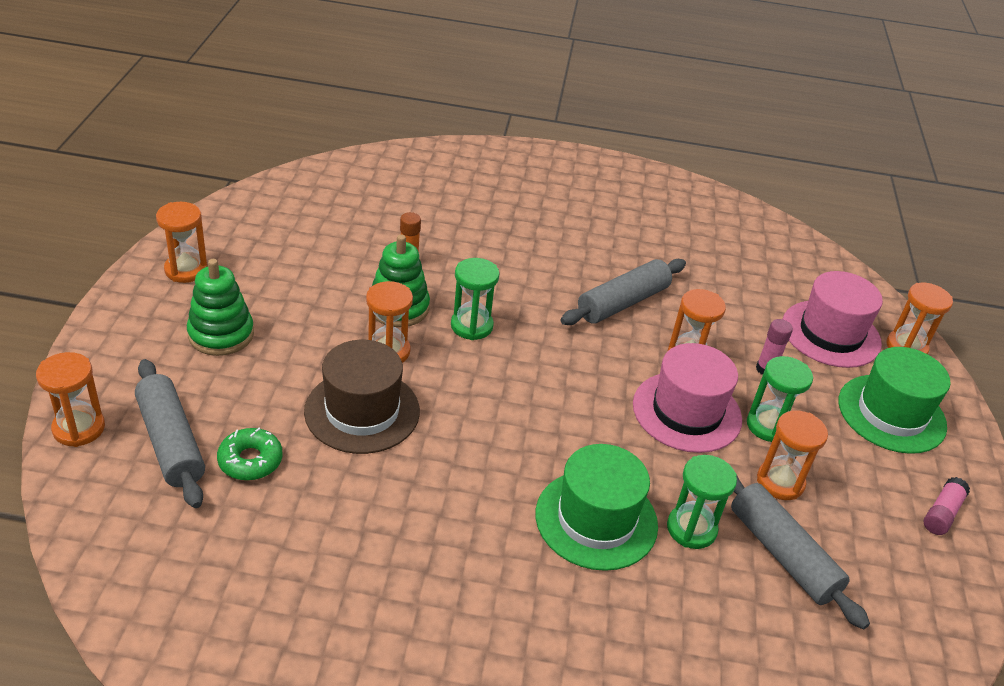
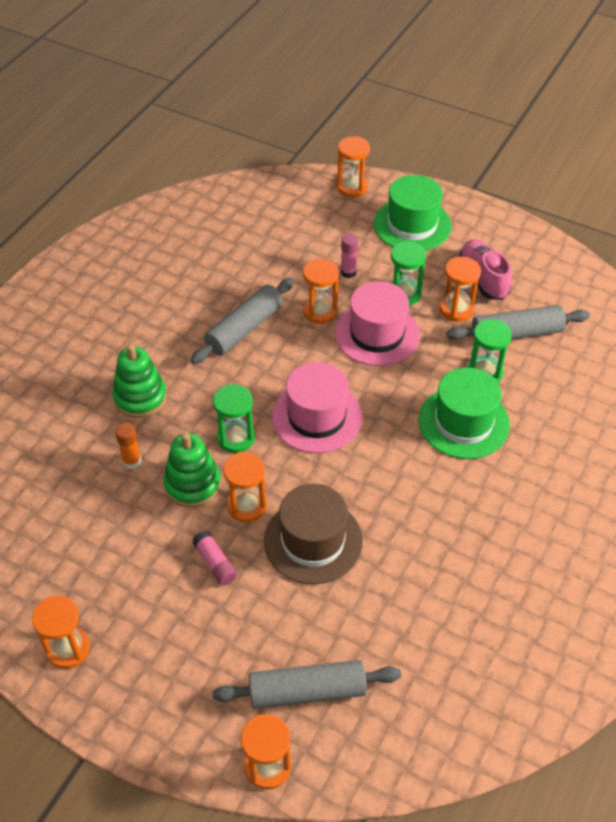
camera: 65 degrees left, 10 degrees up
green stacking toy [187,259,254,356] -> green stacking toy moved to [112,344,167,418]
green donut [217,428,283,481] -> none
grey rolling pin [560,259,686,325] -> grey rolling pin turned 60 degrees clockwise [191,278,294,364]
pink hat [783,271,883,368] -> pink hat moved to [272,362,362,453]
pink glue stick [924,477,970,535] -> pink glue stick moved to [193,530,237,586]
none -> pink shoe [459,239,512,300]

